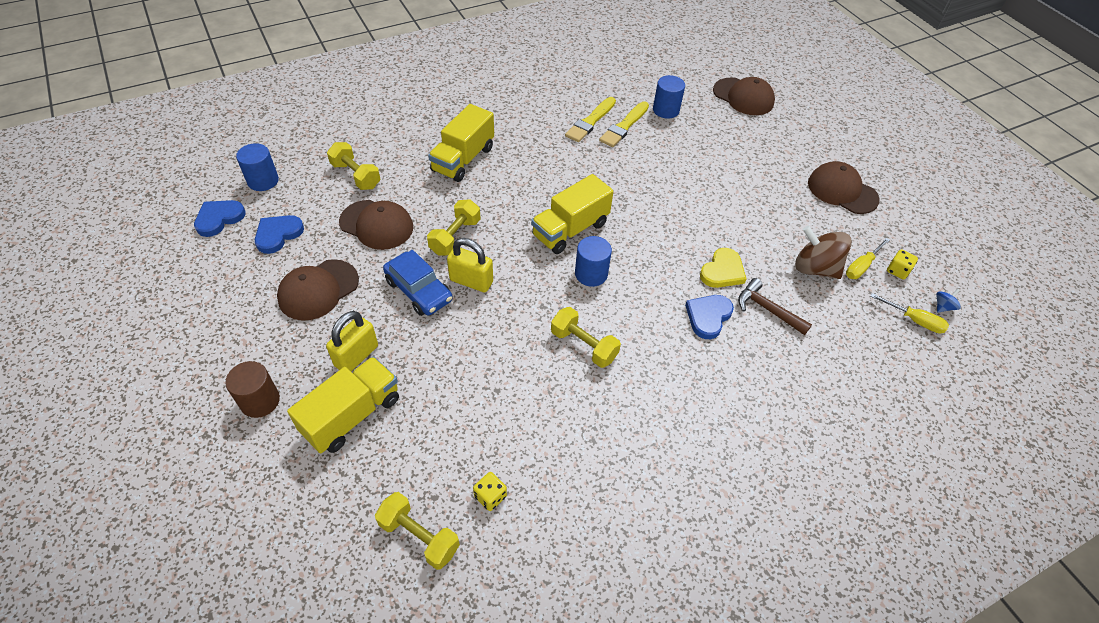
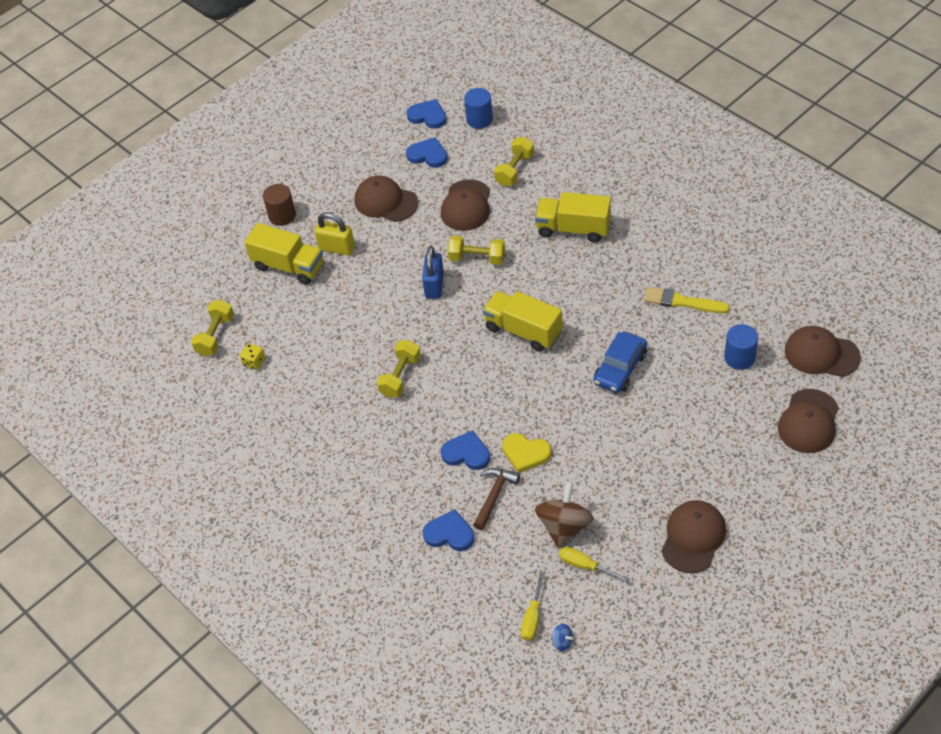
camera: 80 degrees right, 0 degrees up
blue car [383,250,453,316] -> blue car moved to [594,331,647,393]
yellow padlock [447,238,493,293] -> blue padlock [422,246,444,299]
blue cylinder [575,236,612,287] -> none
yellow brush [599,102,649,147] -> none
yellow dice [887,249,918,280] -> none
none -> blue heart [423,509,474,551]
none -> brown cap [785,326,861,377]

